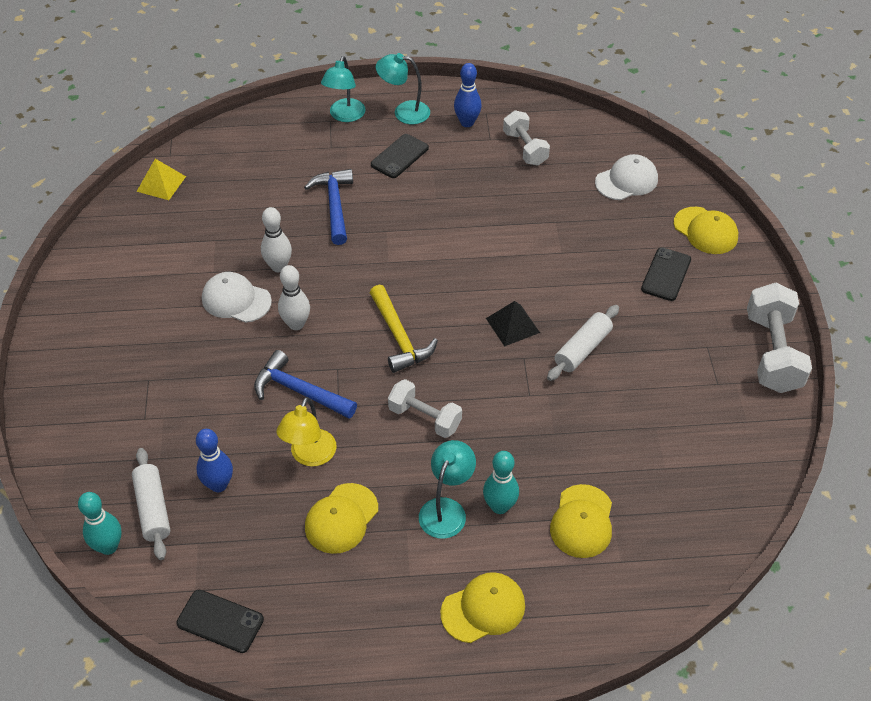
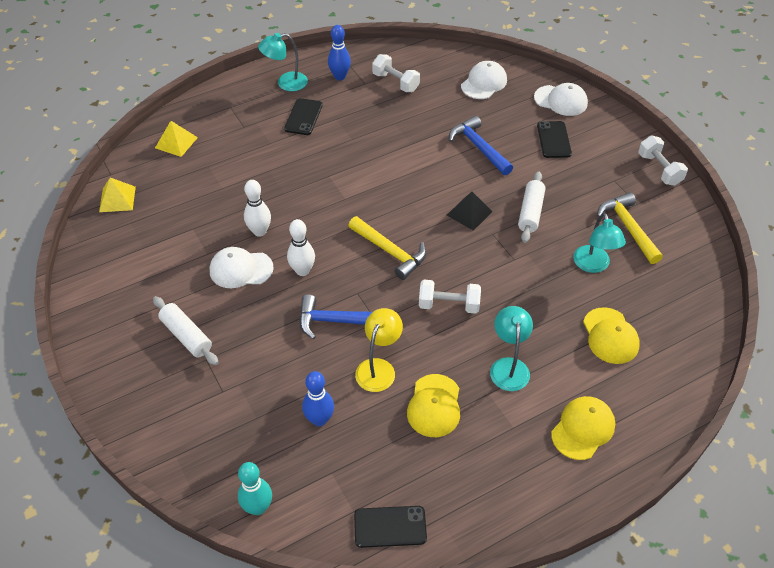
camera: 25 degrees left, 0 degrees up
white rolling pin [132,448,170,560] -> white rolling pin moved to [153,296,219,365]
yellow lamp [276,397,336,466] -> yellow lamp turned 150 degrees counterclockwise [355,308,403,392]
blue hammer [304,169,353,245] -> blue hammer moved to [449,116,513,175]
turquoise lamp [321,56,365,122] -> turquoise lamp moved to [573,213,626,273]
turquoise bowling pin [483,451,519,514] -> none
yellow cap [674,207,738,254] -> white cap [534,83,588,116]
white dumbbell [747,283,812,393] -> white dumbbell [638,136,688,186], size x0.64
none -> yellow pyramid [155,121,198,157]
none -> yellow hammer [597,192,663,264]

